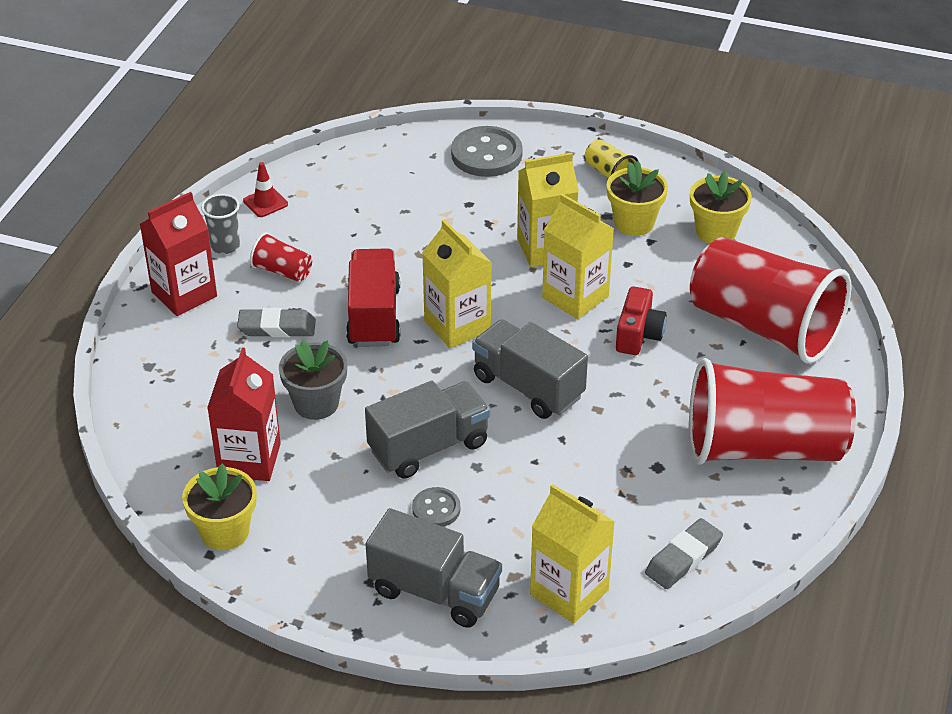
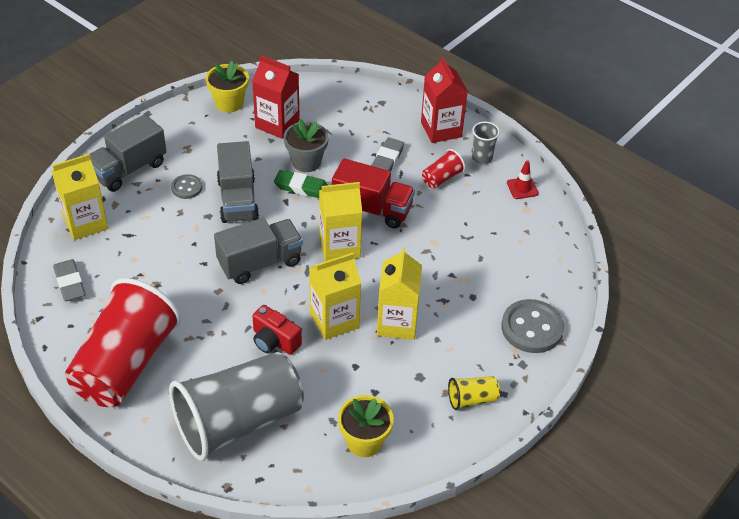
camera: 110 degrees right, 5 degrees up
yellow flower pot [607,161,668,236] -> none
red cup [690,237,852,364] -> grey cup [169,352,304,461]
none -> green eraser [274,170,328,198]

